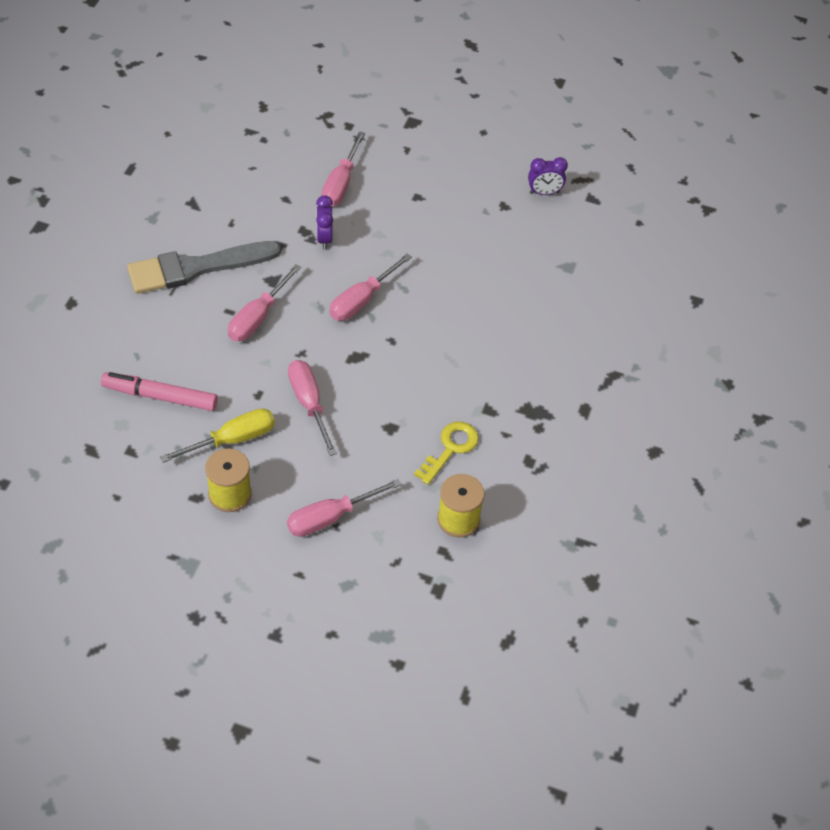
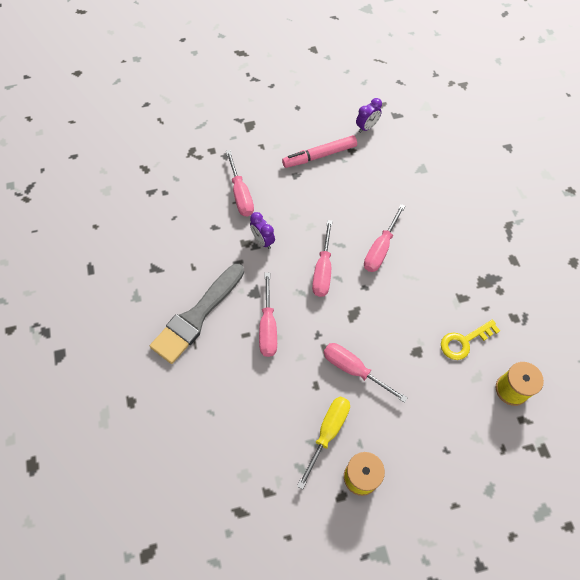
camera: 30 degrees left, 10 degrees up
pink marker [101,372,218,411] -> pink marker moved to [282,135,357,168]
pink screwdriver [287,479,402,537] -> pink screwdriver moved to [364,204,405,272]
yellow key [414,422,479,485] -> yellow key turned 120 degrees counterclockwise [441,320,500,360]

